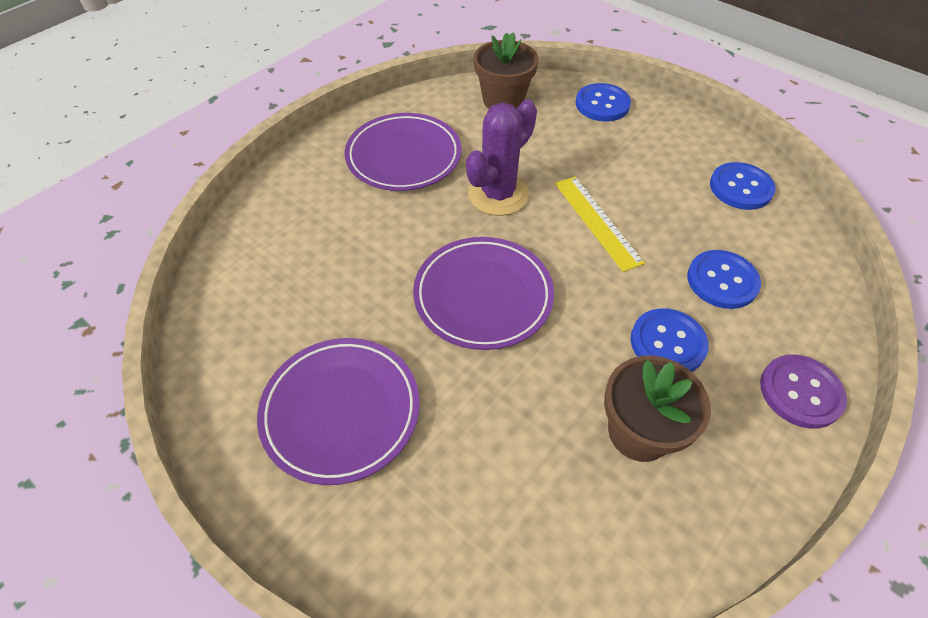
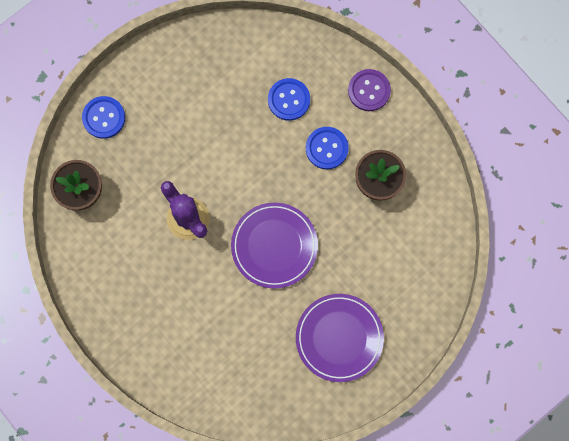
camera: 80 degrees left, 25 degrees up
purple plate [345,113,461,191] -> none
yellow ruler [555,177,645,272] -> none
blue button [710,162,776,210] -> none

